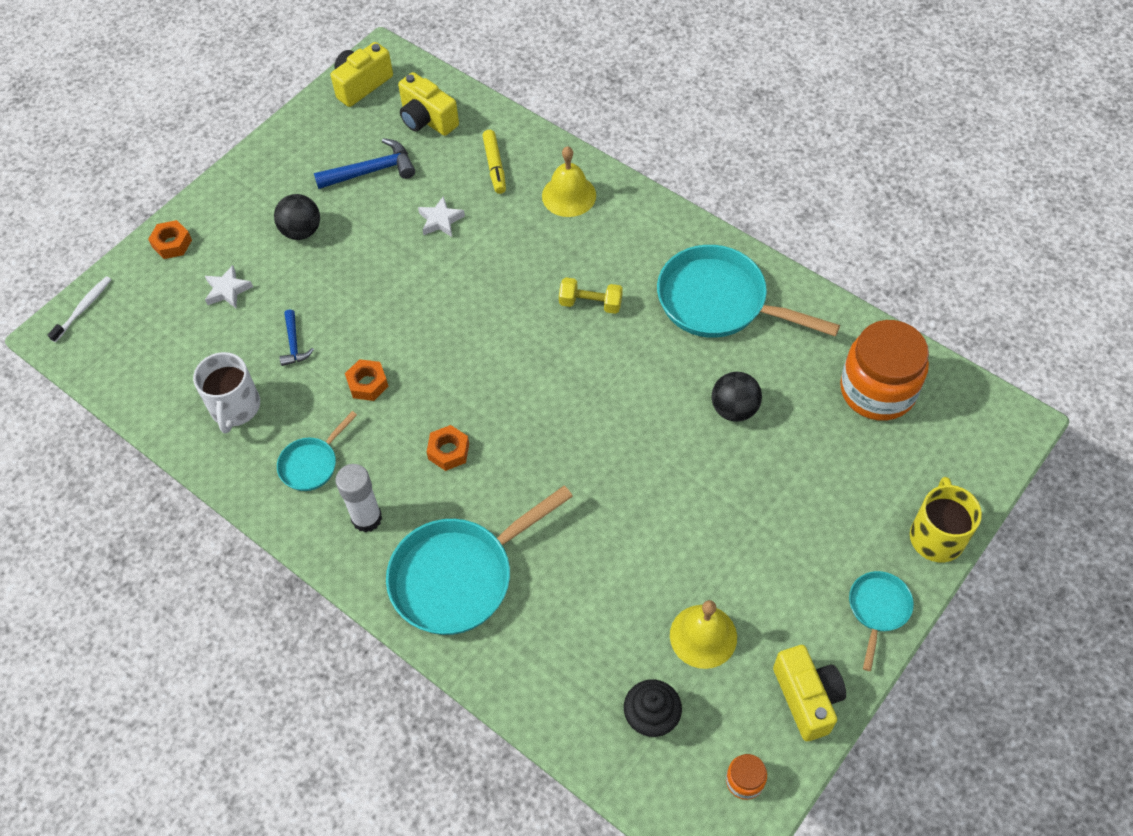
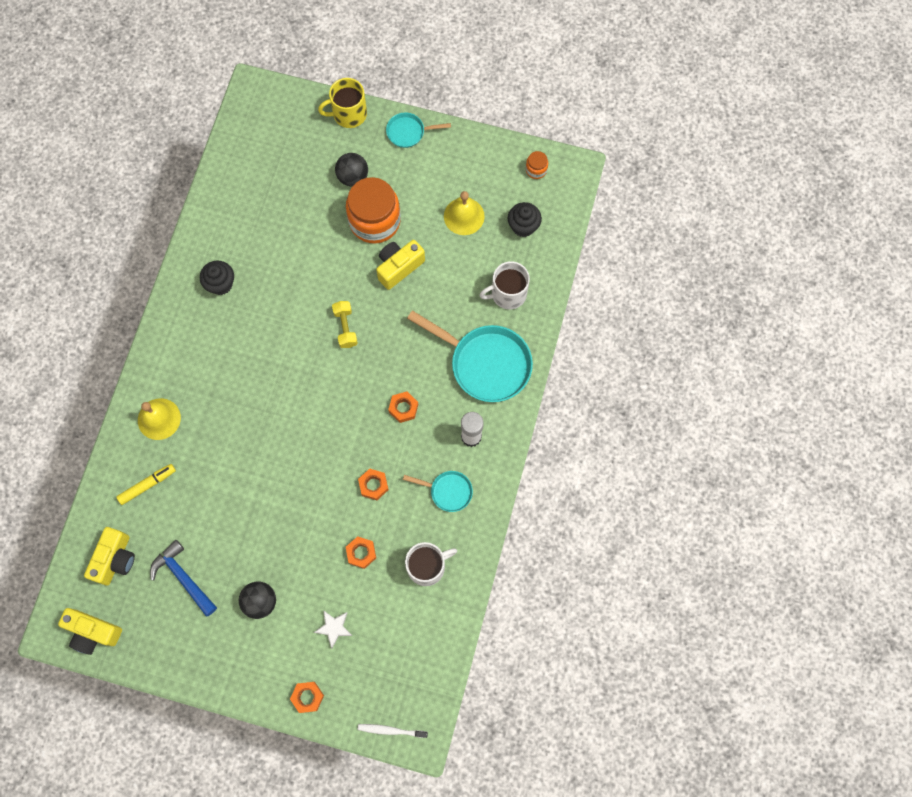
camera: 115 degrees left, 15 degrees up
blue hammer [279,310,314,366] -> orange nut [346,536,376,569]
white star [418,196,465,237] -> none
yellow dumbbell [559,277,623,314] -> yellow dumbbell moved to [332,301,358,348]
turquoise pan [657,245,840,338] -> black cupcake [200,261,234,295]
black ball [712,372,762,422] -> black ball moved to [335,153,368,187]
yellow camera [773,645,846,741] -> yellow camera moved to [376,240,425,290]
orange jar [840,320,929,421] -> orange jar moved to [346,177,401,244]
none -> white mug [479,261,530,309]

